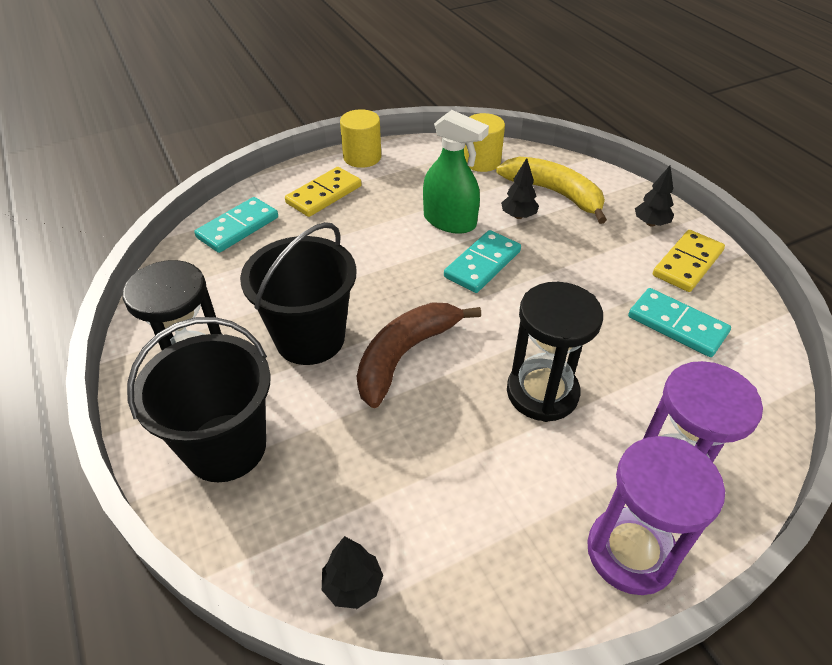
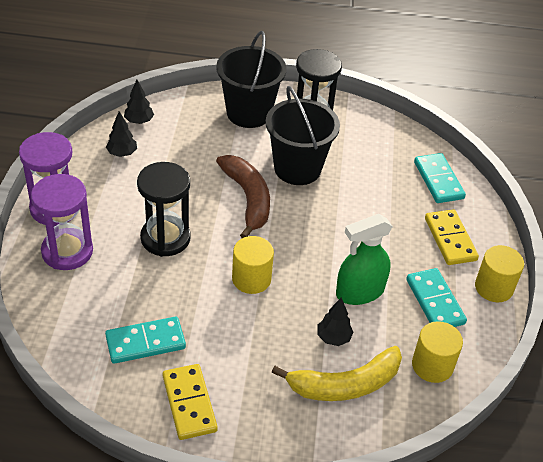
camera: 120 degrees right, 0 degrees up
turquoise domino [444,230,521,293] -> turquoise domino moved to [406,268,467,327]
black tree [635,166,674,227] -> black tree moved to [106,112,137,157]
none -> yellow cylinder [232,236,274,294]

